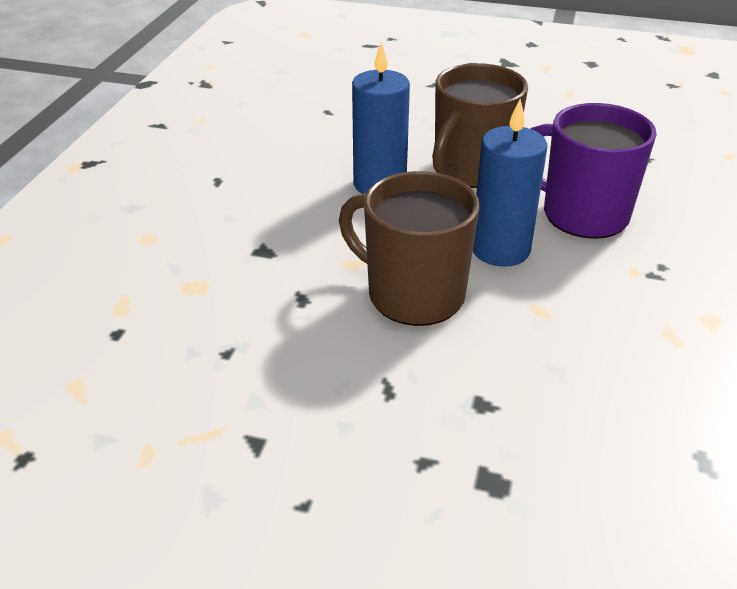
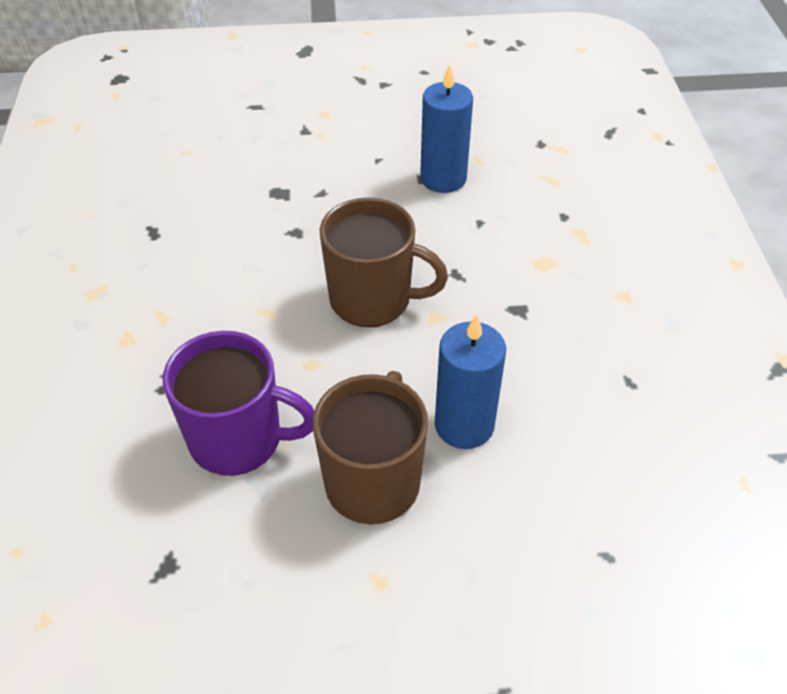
camera: 160 degrees right, 10 degrees up
blue candle [473,99,547,267] -> blue candle moved to [420,64,473,193]

